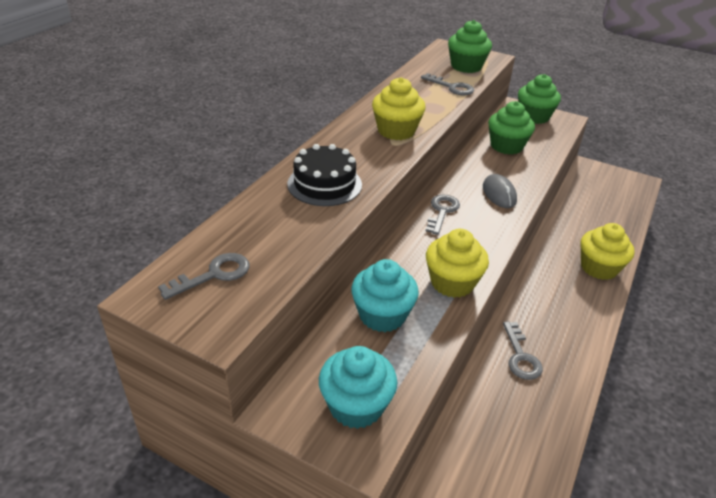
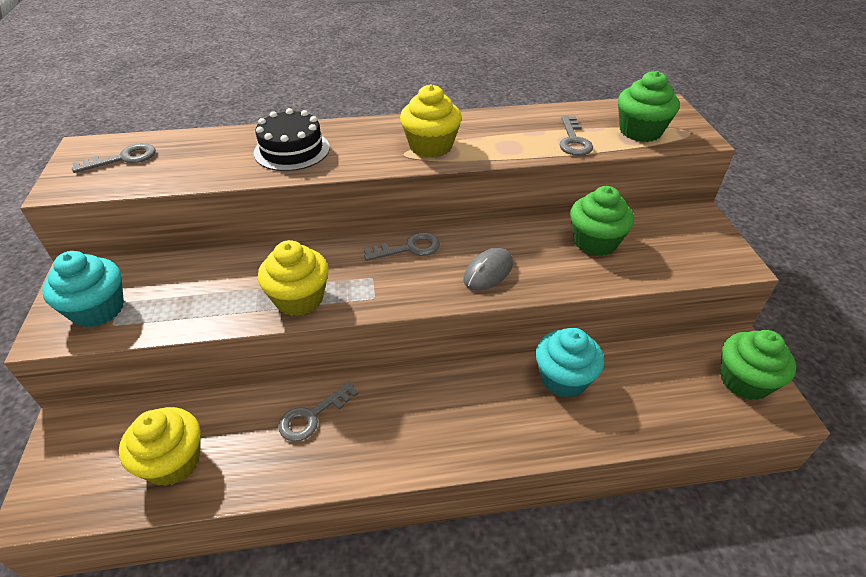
camera: 55 degrees right, 5 degrees up
grey key [158,253,250,300] -> grey key turned 45 degrees counterclockwise [72,143,156,173]
turquoise cupcake [351,259,419,332] -> turquoise cupcake moved to [536,328,604,397]
green cupcake [518,74,561,124] -> green cupcake moved to [720,330,796,400]
yellow cupcake [581,223,635,280] -> yellow cupcake moved to [119,407,201,486]

